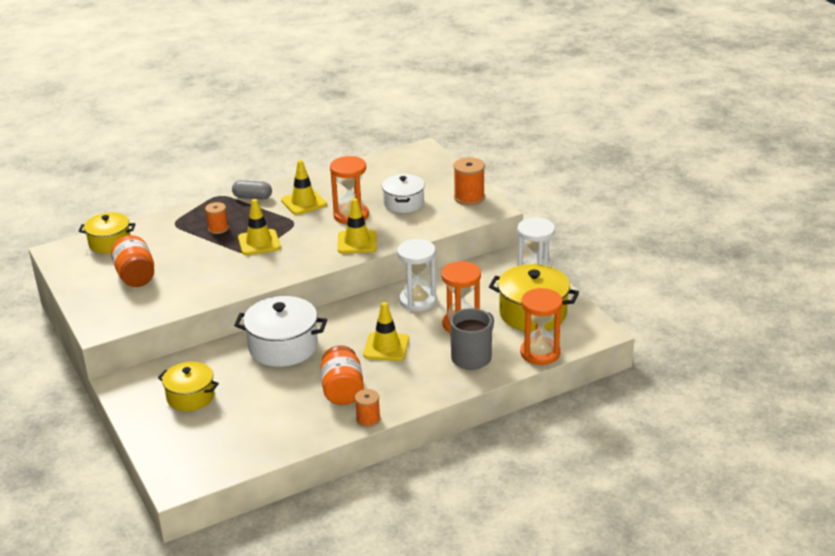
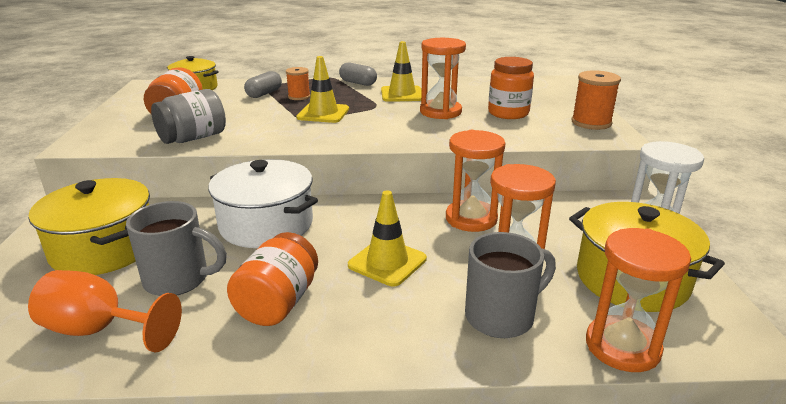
camera: 25 degrees right, 5 degrees down
yellow pot [158,362,219,411] -> yellow pot [29,178,150,275], size x1.53
yellow traffic cone [338,198,377,254] -> none
orange spool [355,389,381,427] -> none
white pot [382,174,425,213] -> orange jar [488,57,534,119]
white hourglass [397,239,437,311] -> orange hourglass [446,130,505,232]
none -> orange goblet [28,270,182,352]
none -> grey mug [126,201,227,296]
none -> grey jar [151,89,226,144]
none -> grey capsule [244,71,282,98]

